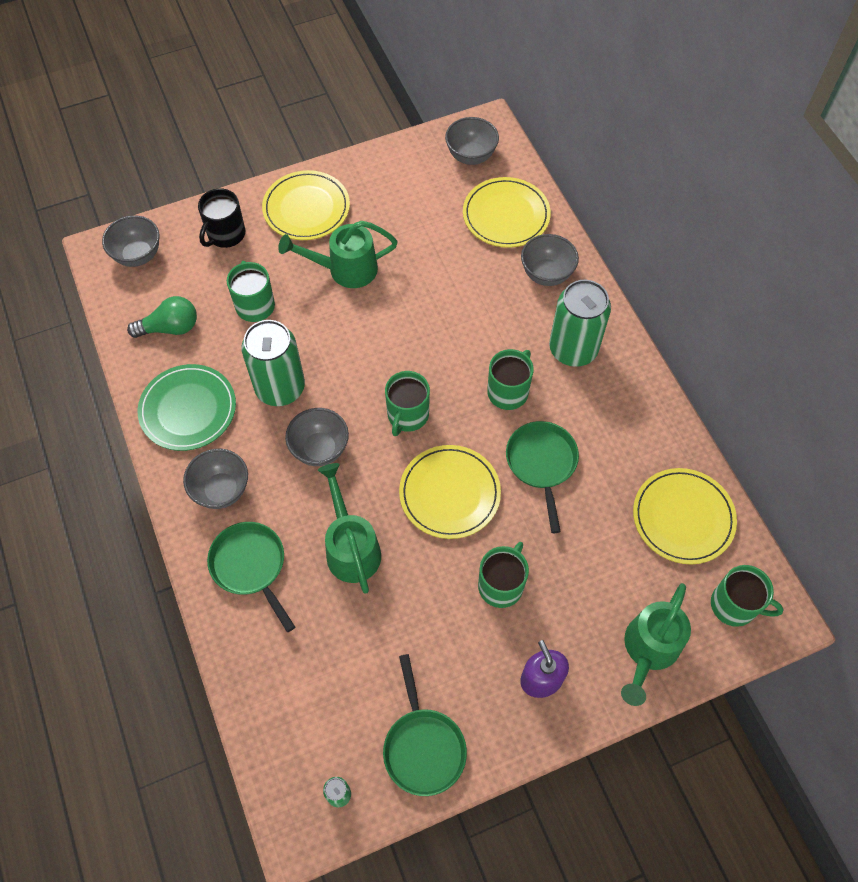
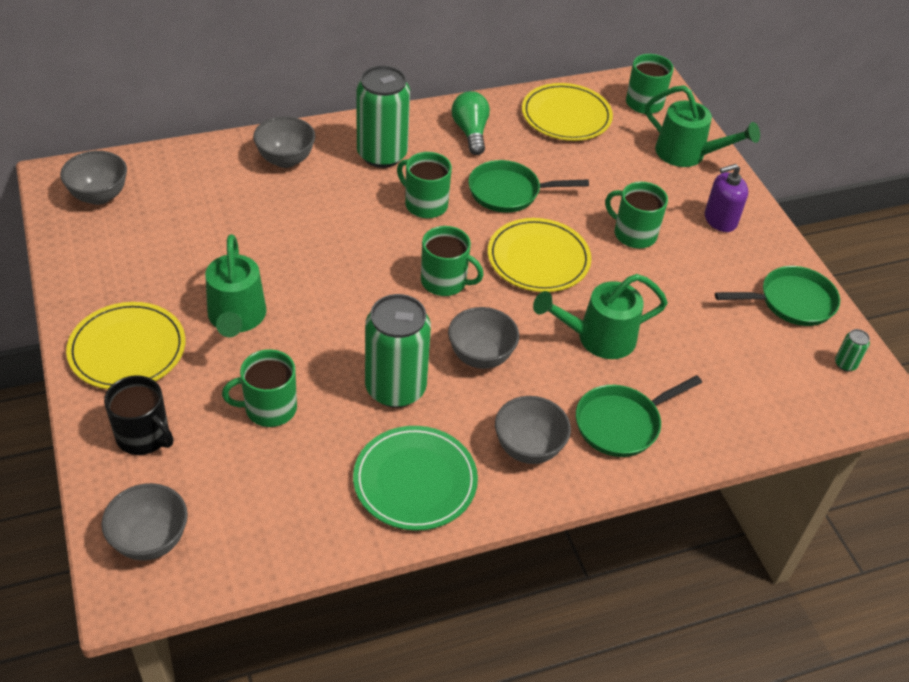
camera: 90 degrees left, 15 degrees down
green light bulb [127,296,197,338] -> green light bulb moved to [452,91,490,155]
yellow plate [463,177,551,248] -> none

